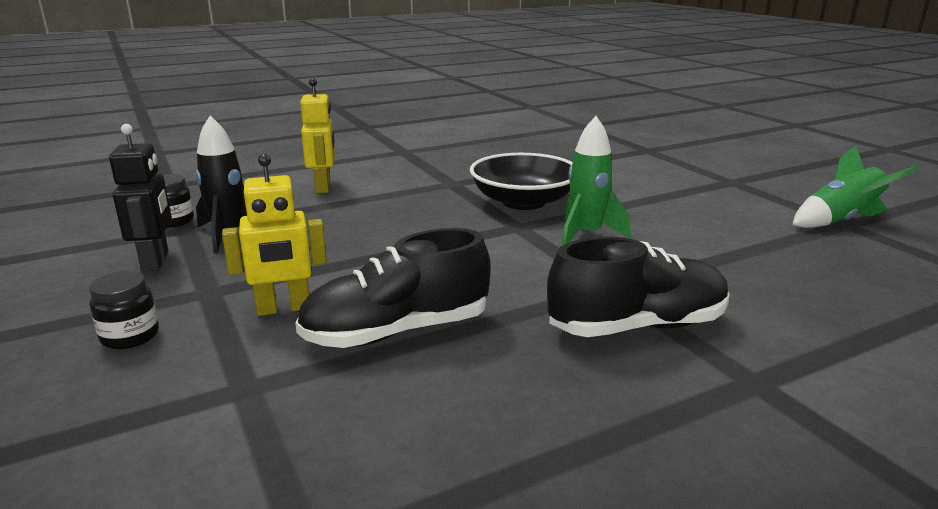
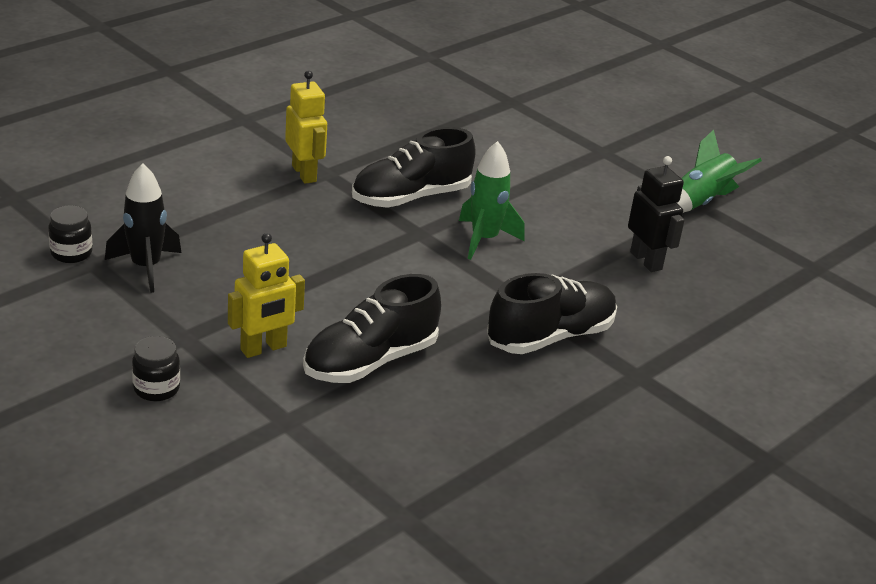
camera: 20 degrees left, 10 degrees up
black robot [109,124,172,272] -> black robot moved to [628,156,685,272]
yellow robot [300,78,335,193] -> yellow robot moved to [285,70,327,184]
black bowl [470,153,573,210] -> black shoe [352,127,476,208]

